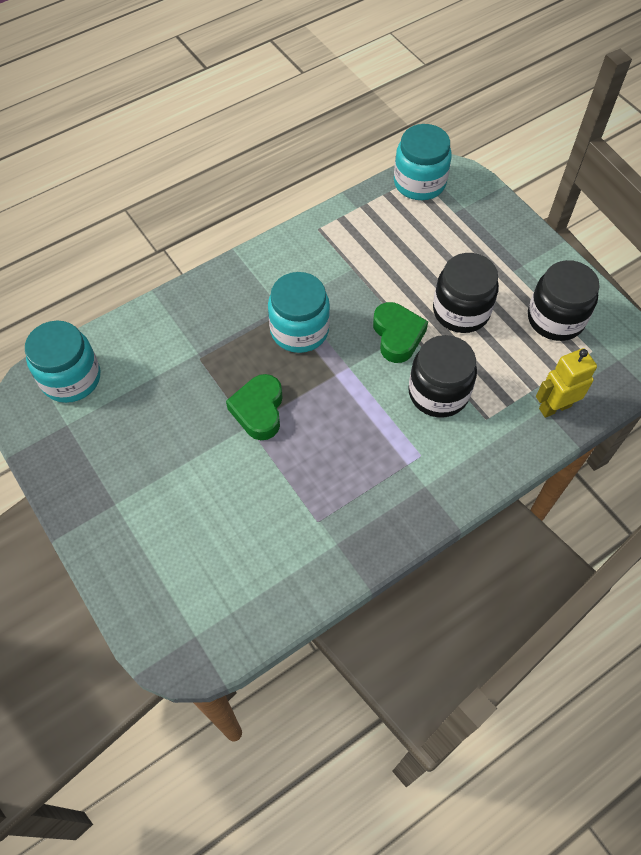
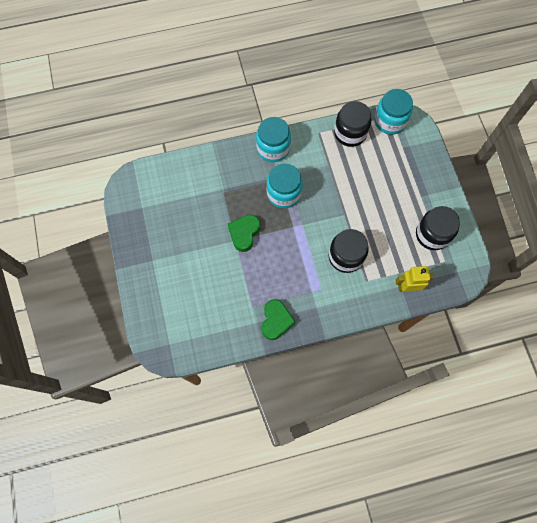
camera: 20 degrees right, 10 degrees up
turquoise jar [25,321,100,403] -> turquoise jar moved to [256,117,291,162]
green heart [373,302,428,363] -> green heart moved to [262,299,295,340]
black jar [433,253,499,333] -> black jar moved to [334,101,371,147]

